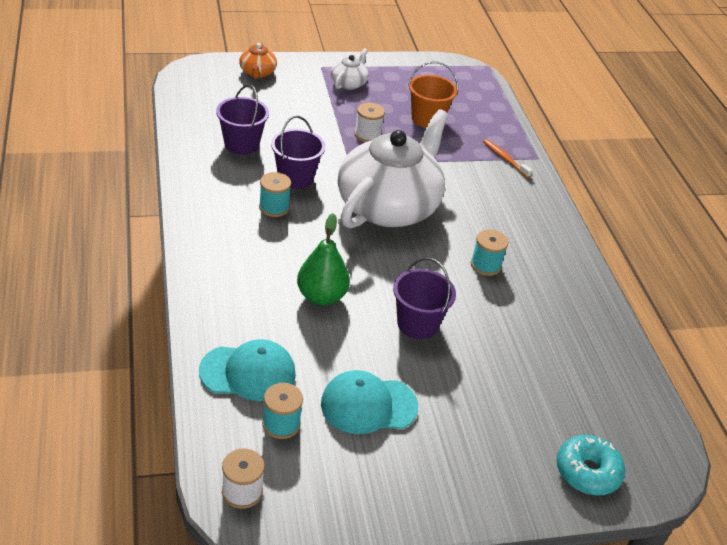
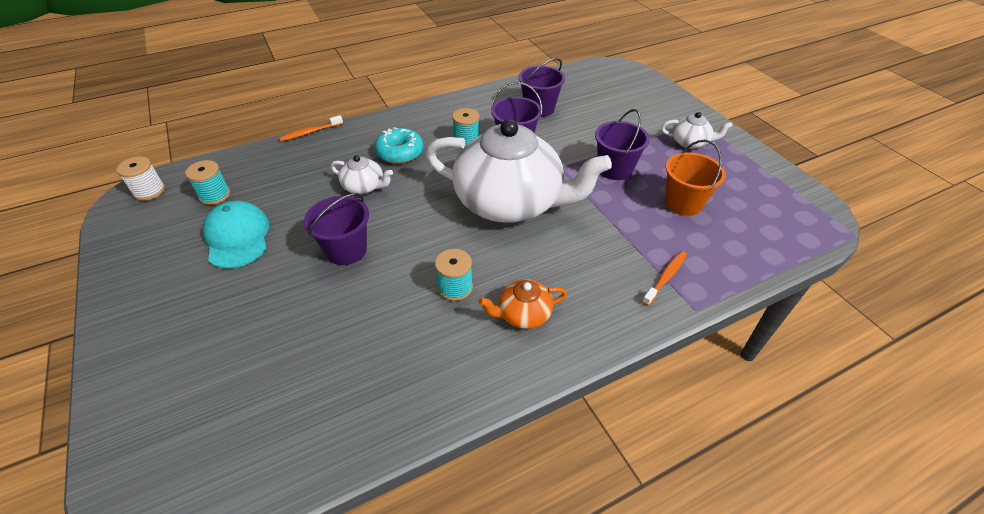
camera: 80 degrees right, 5 degrees up
turquoise cap [199,339,296,401] -> none
orange teapot [239,42,277,79] -> orange teapot moved to [479,279,567,329]
green pear [297,213,350,306] -> white teapot [331,155,393,194]
white spool [354,102,385,142] -> purple bucket [595,109,650,180]
turquoise donut [557,435,625,495] -> turquoise donut moved to [374,127,424,164]
none -> orange toothbrush [279,115,343,141]

